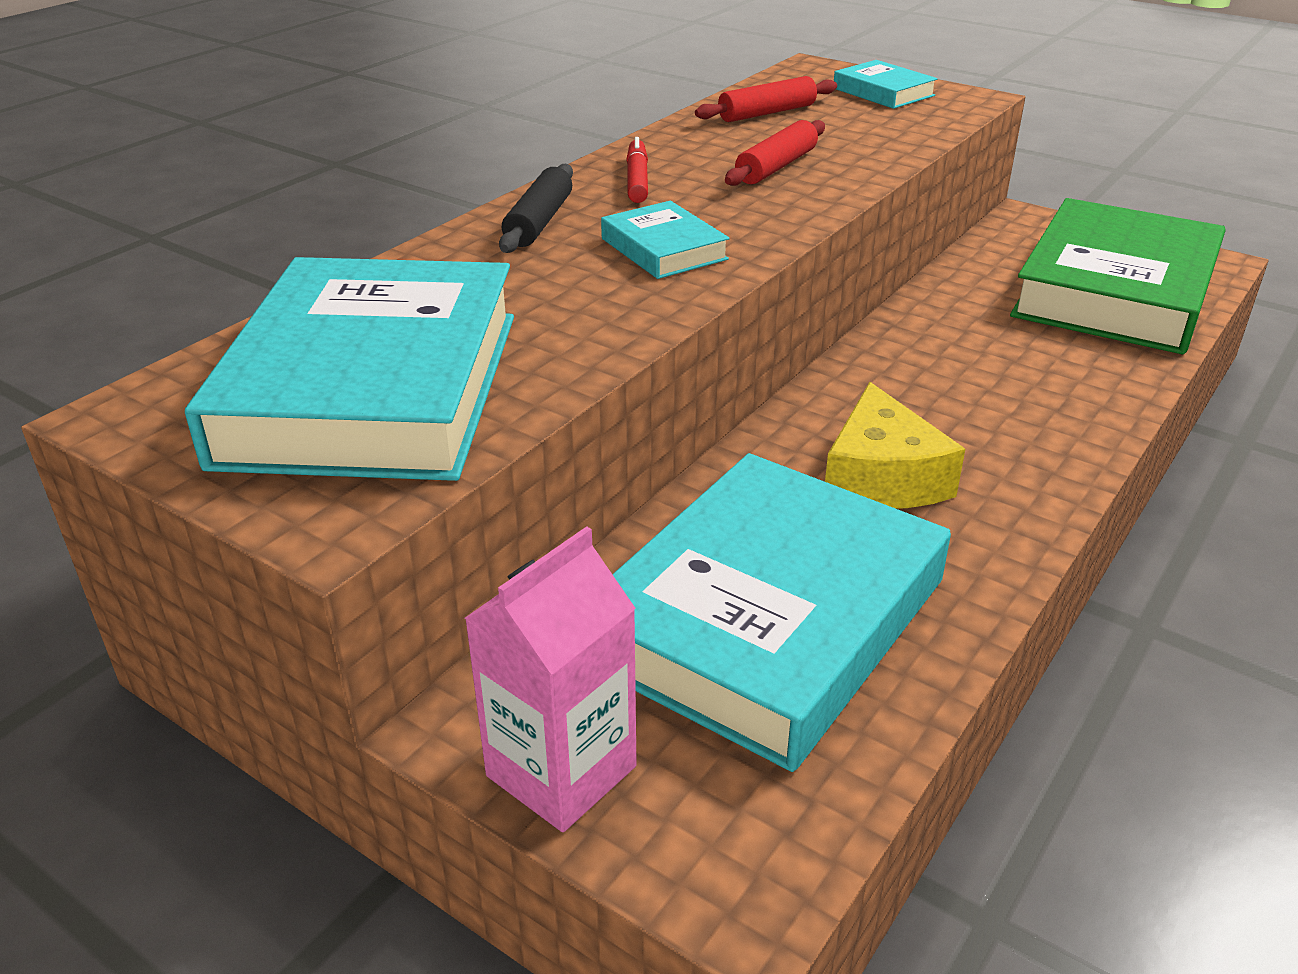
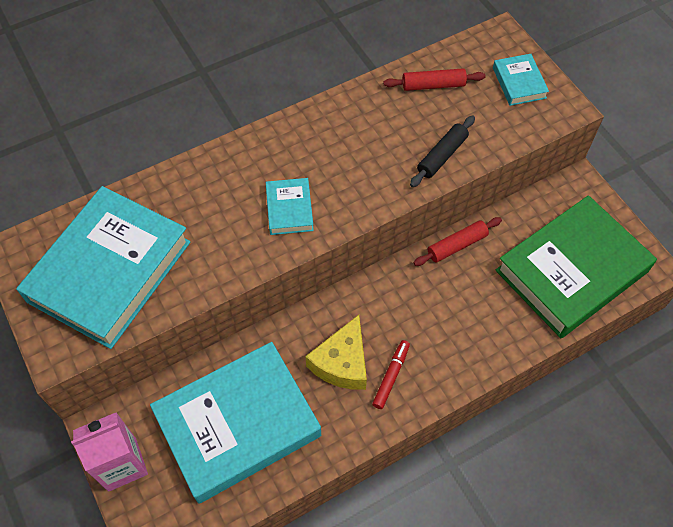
camera: 25 degrees right, 25 degrees up
black rolling pin [499,164,573,253] -> black rolling pin moved to [410,116,475,187]
red marker [626,137,648,203] -> red marker moved to [372,340,410,409]
red rolling pin [725,120,825,186] -> red rolling pin moved to [414,217,502,266]

